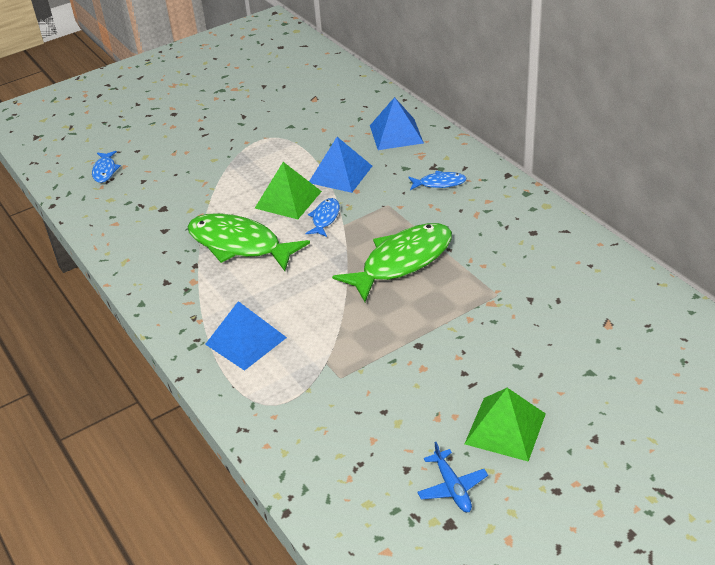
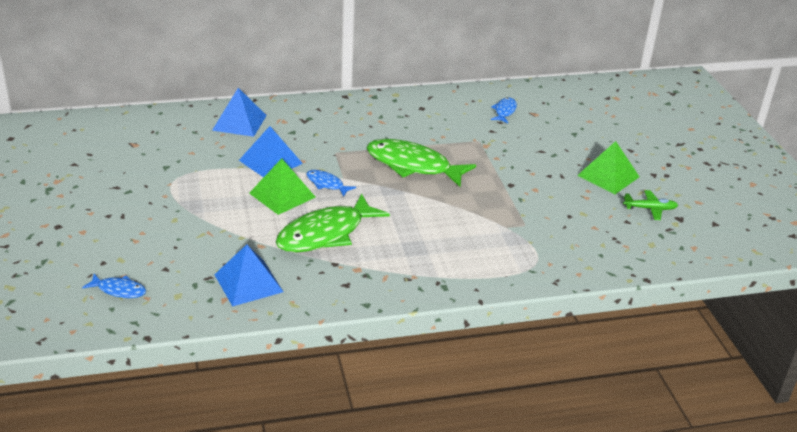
camera: 75 degrees left, 5 degrees down
blue pyramid [205,301,287,371] -> blue pyramid moved to [214,244,283,307]
green fish [332,223,452,302] -> green fish turned 45 degrees counterclockwise [367,139,476,187]
blue fish [408,171,467,190] -> blue fish moved to [491,97,517,123]
blue plane [417,442,488,512] -> green plane [623,190,678,220]

